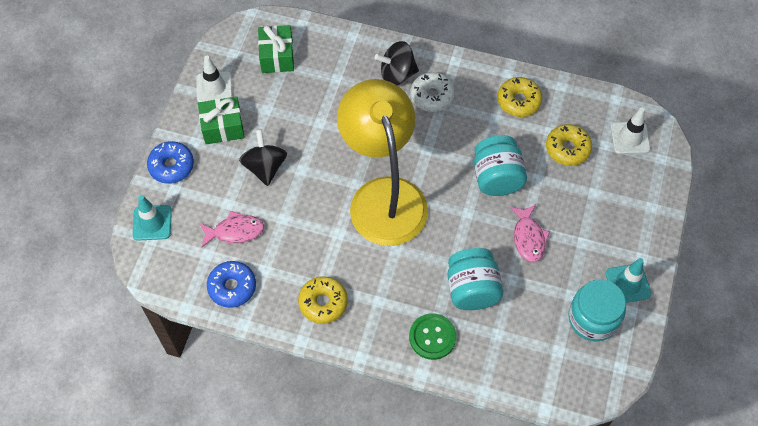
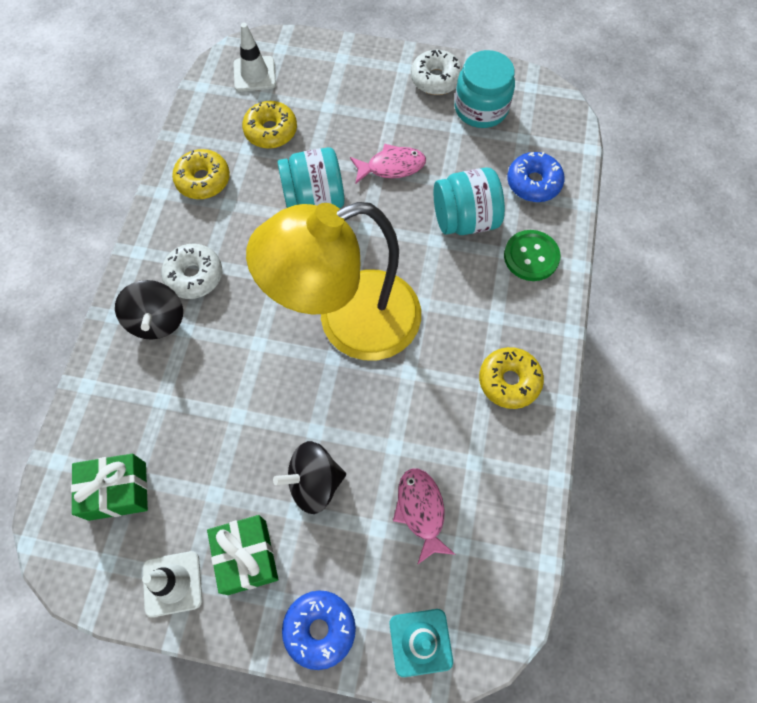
camera: 95 degrees left, 5 degrees up
blue donut [207,261,256,308] -> blue donut moved to [507,152,564,202]
turquoise traffic cone [605,258,651,303] -> white donut [411,50,463,95]

